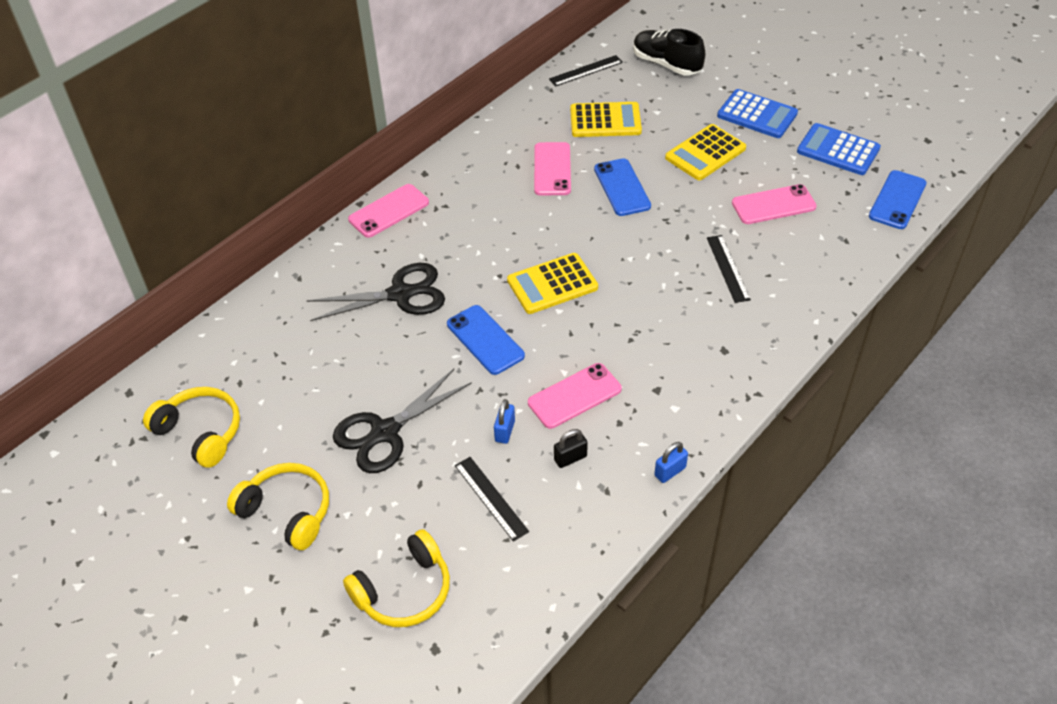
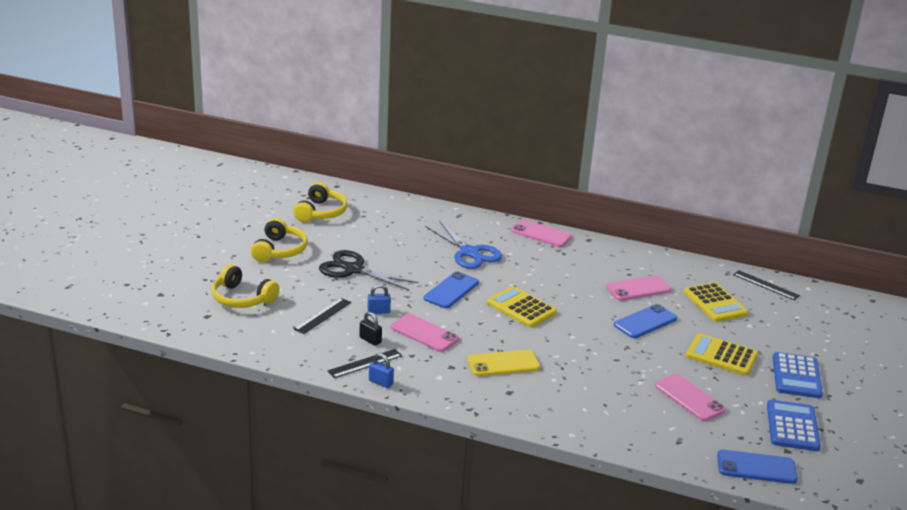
camera: 65 degrees right, 20 degrees down
black scissors [306,263,445,321] -> blue scissors [425,220,502,269]
black shoe [634,29,705,76] -> none
black ruler [707,235,751,303] -> black ruler moved to [328,349,402,378]
none -> yellow phone [468,350,540,376]

